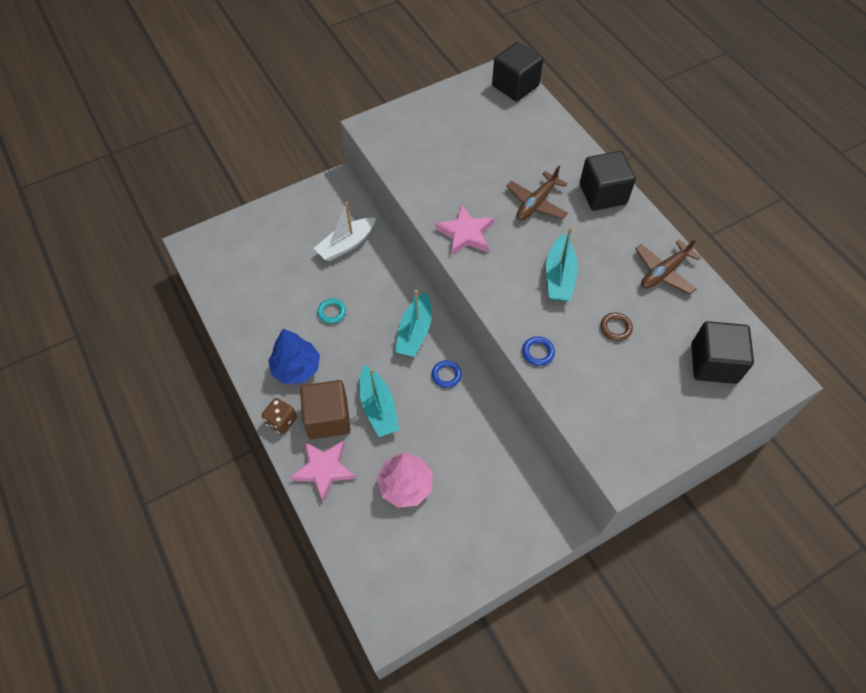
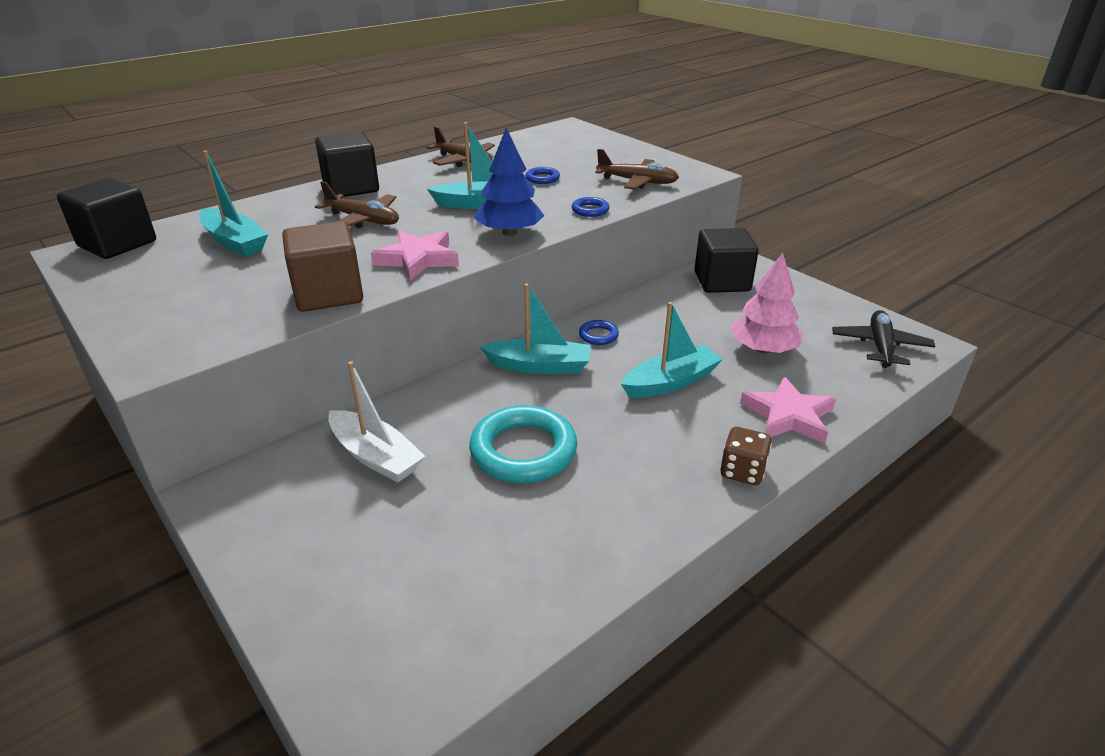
camera: 100 degrees left, 25 degrees down
blue tree [268,329,320,384] -> blue tree moved to [474,128,544,236]
brown cube [300,380,351,439] -> brown cube moved to [282,221,363,312]
turquoise ring [317,299,346,324] -> turquoise ring [469,405,577,483], size x2.17
brown ring [600,312,633,341] -> blue ring [525,167,560,184]
black cube [691,321,754,384] -> black cube moved to [694,228,759,293]
none -> turquoise boat [199,150,268,256]
none -> brown plane [595,149,679,190]
none -> black plane [832,310,935,368]

